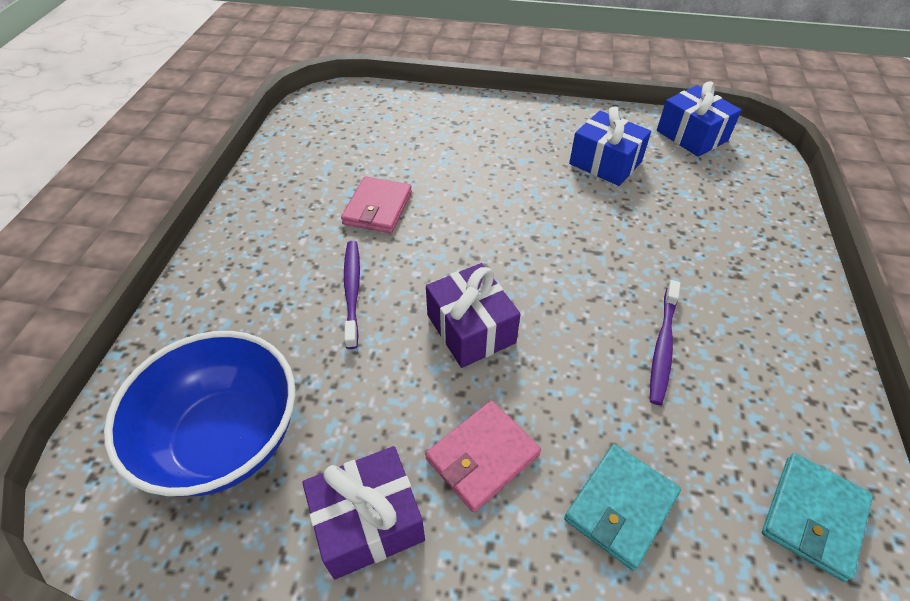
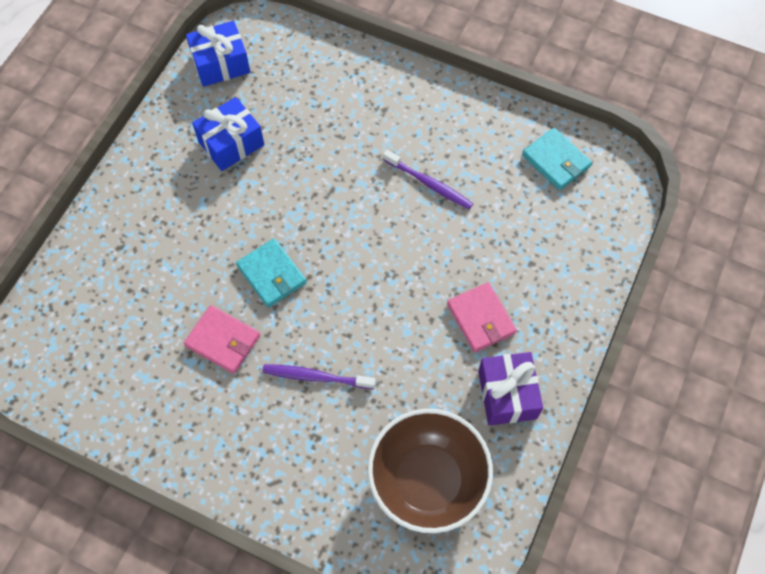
camera: 75 degrees left, 15 degrees up
blue bowl [104,331,295,497] -> brown bowl [368,409,493,533]
purple gift [426,263,521,368] -> none
turquoise wallet [564,444,681,571] -> turquoise wallet moved to [236,238,307,308]

